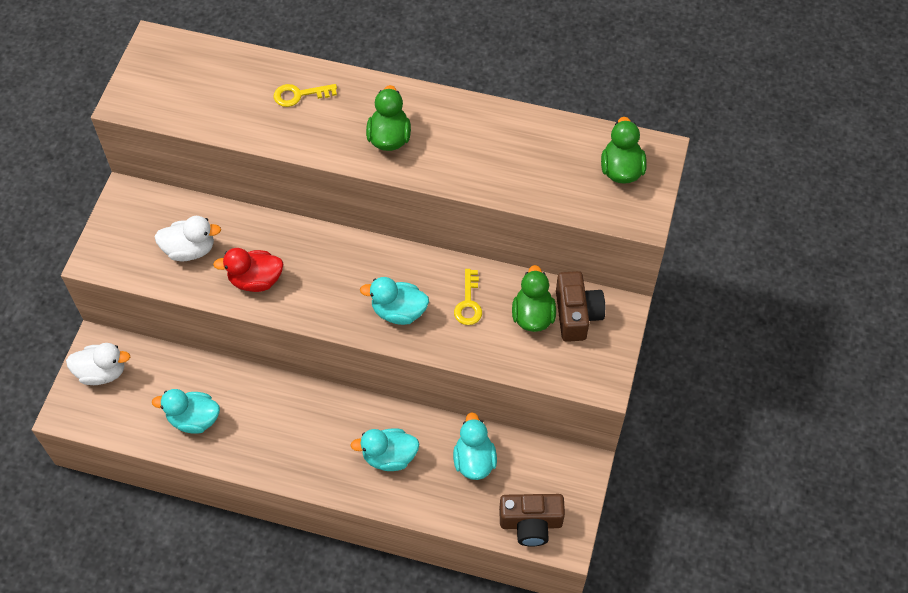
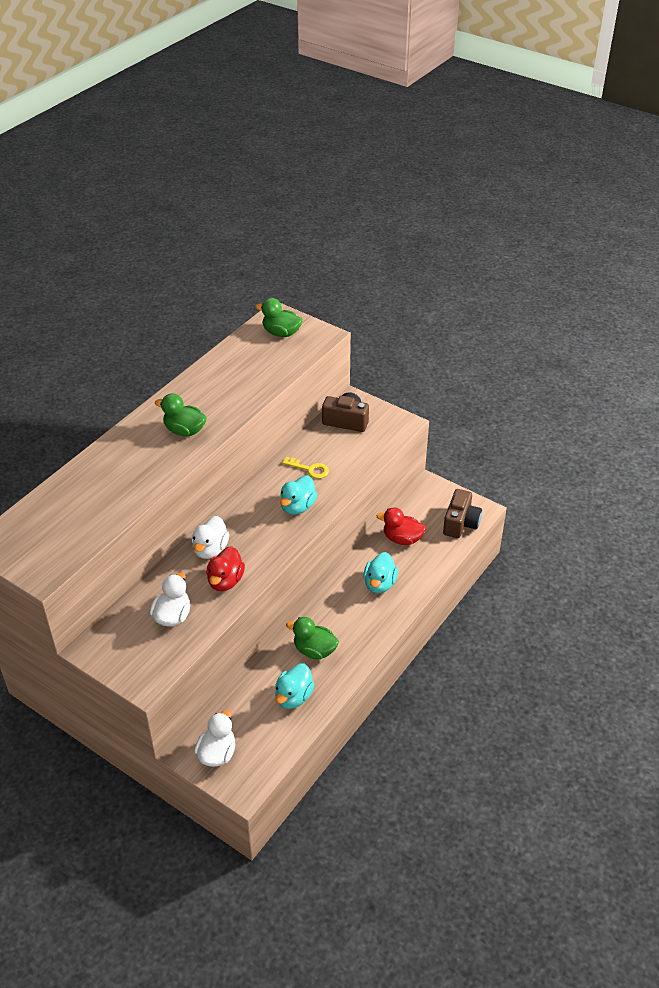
camera: 70 degrees left, 15 degrees down
yellow key [274,84,337,107] -> none
turquoise duck [453,412,497,480] -> red duck [376,507,426,545]
green duck [512,265,556,332] -> green duck moved to [286,617,339,659]
none -> white duck [192,516,230,559]

